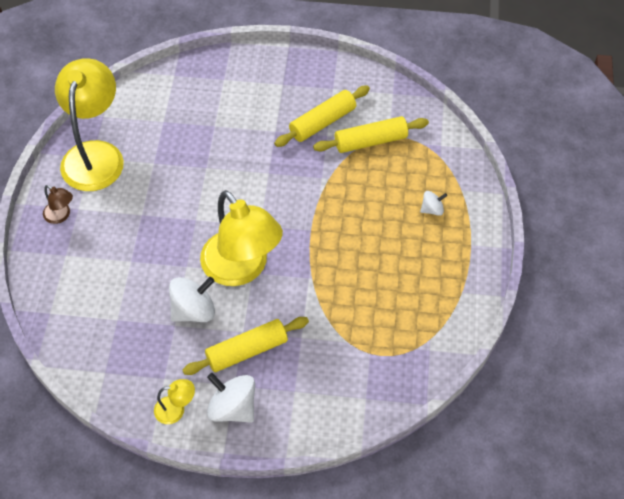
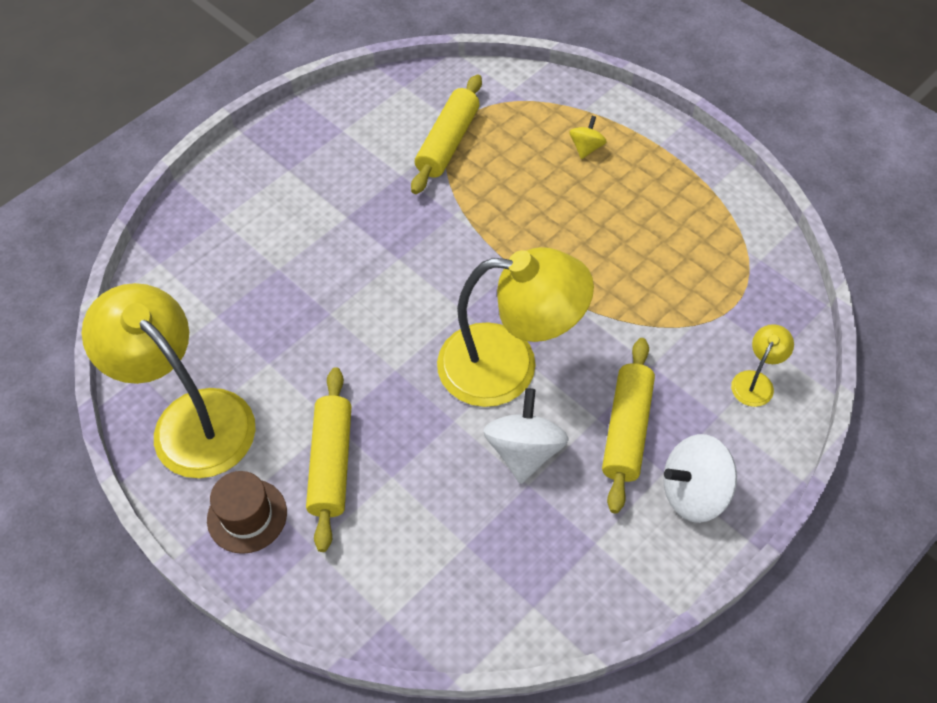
camera: 50 degrees left, 0 degrees up
brown lamp [43,185,73,224] -> brown hat [207,471,287,554]
yellow lamp [154,379,195,424] -> yellow lamp moved to [731,324,794,407]
yellow rolling pin [274,86,370,147] -> yellow rolling pin moved to [306,367,352,552]
white spinning top [420,191,447,216] -> yellow spinning top [569,116,607,159]

